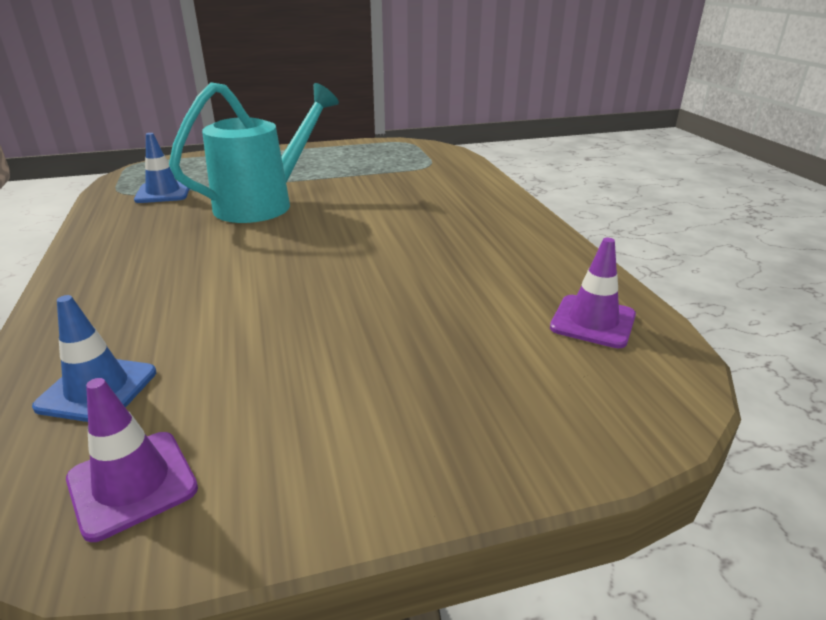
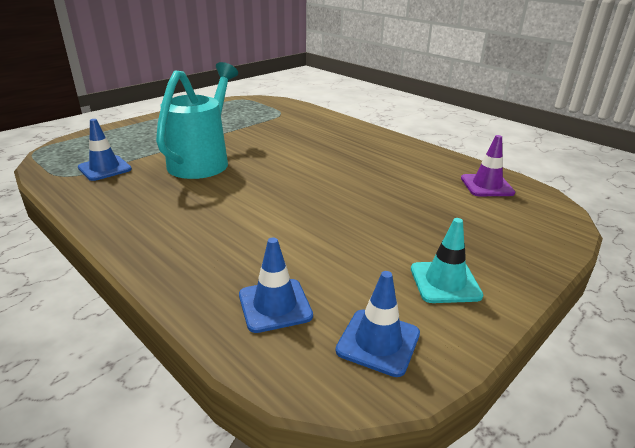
camera: 30 degrees left, 0 degrees up
purple traffic cone [66,378,198,542] -> blue traffic cone [336,271,420,377]
none -> turquoise traffic cone [411,218,483,303]

